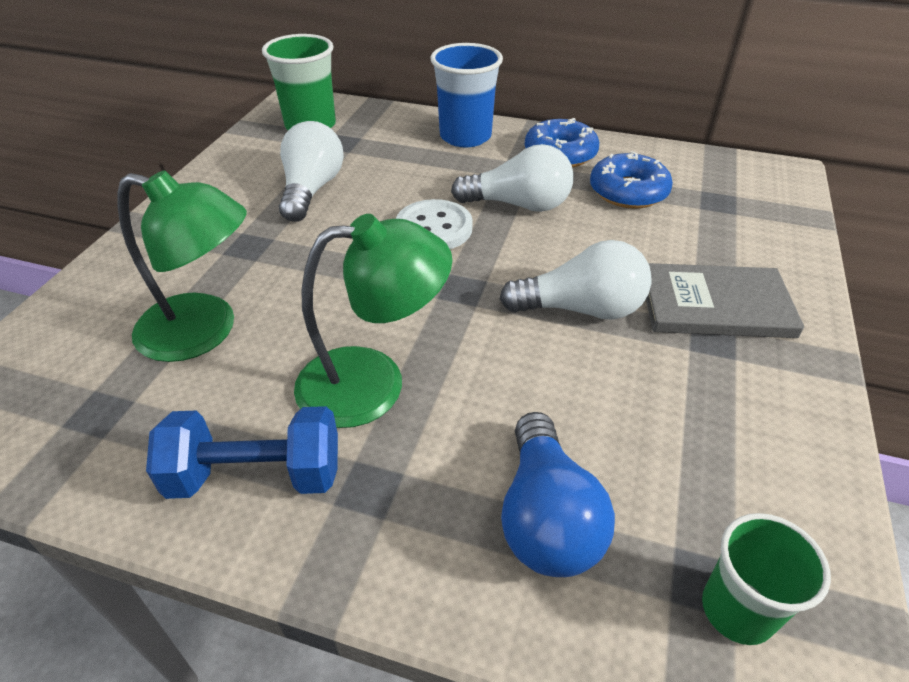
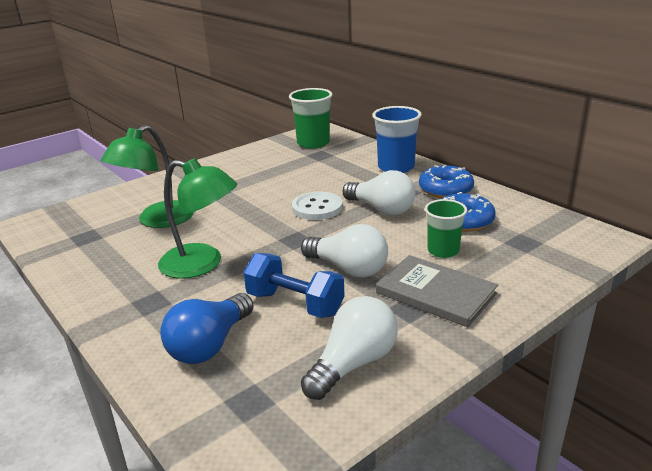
camera: 35 degrees right, 15 degrees down
green lamp [117,170,247,362] -> green lamp turned 75 degrees clockwise [101,125,194,228]
blue dumbbell [146,406,338,499] -> blue dumbbell moved to [243,253,345,318]
white light bulb [279,121,344,222] -> white light bulb moved to [301,296,398,400]
green cup [702,513,831,645] -> green cup moved to [425,199,467,258]

